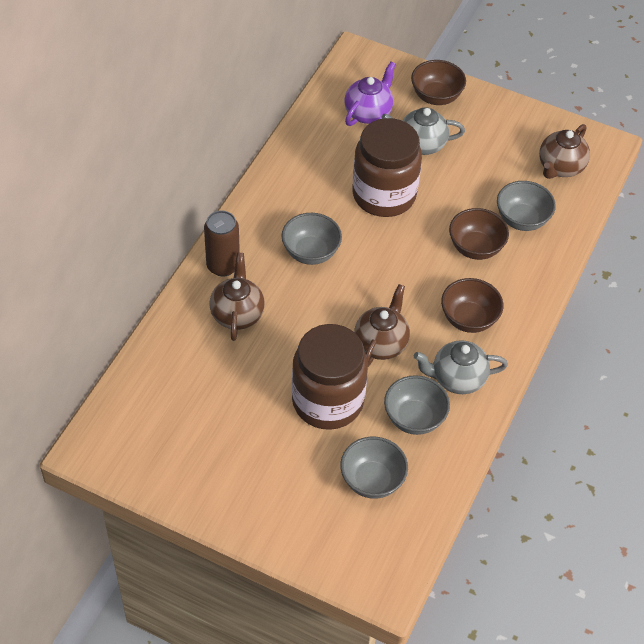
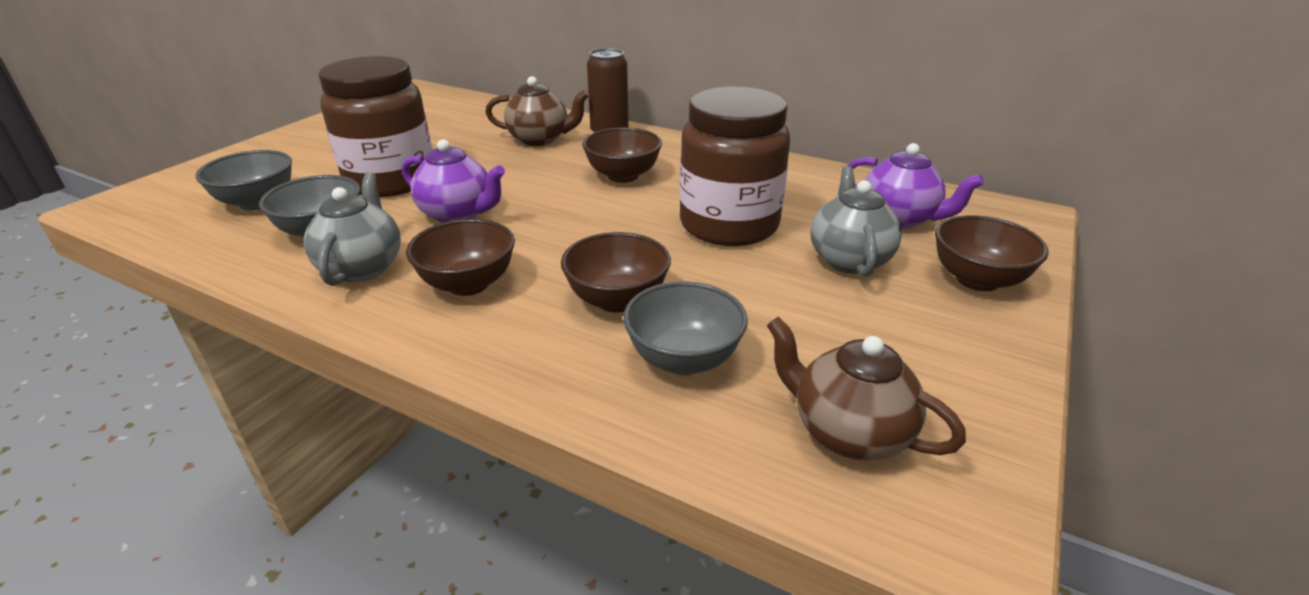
camera: 95 degrees right, 20 degrees down
grey bowl [282,213,342,265] -> brown bowl [582,128,662,183]
brown teapot [354,284,410,367] -> purple teapot [402,139,505,223]

